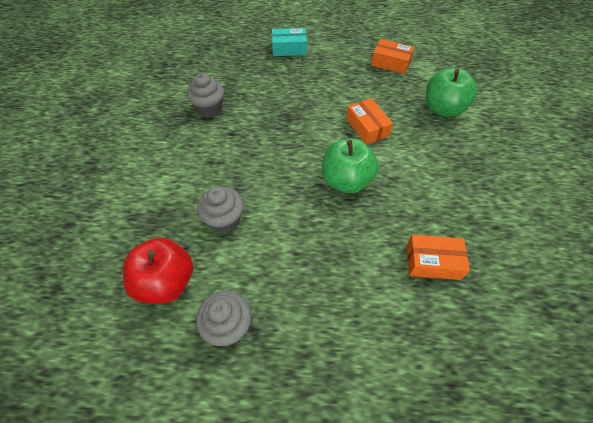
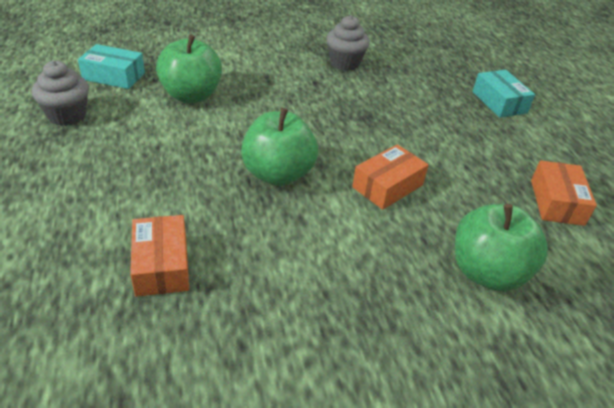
camera: 70 degrees right, 15 degrees down
red apple [123,238,193,304] -> turquoise box [78,44,145,89]
grey cupcake [197,186,244,233] -> green apple [156,34,222,103]

